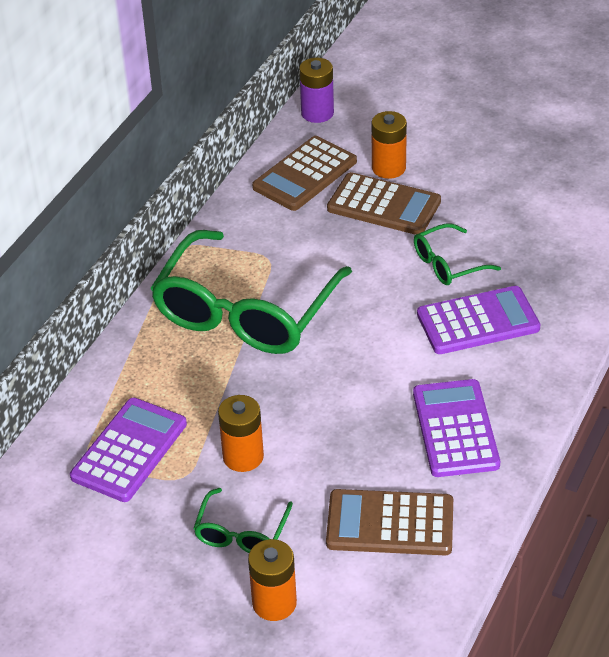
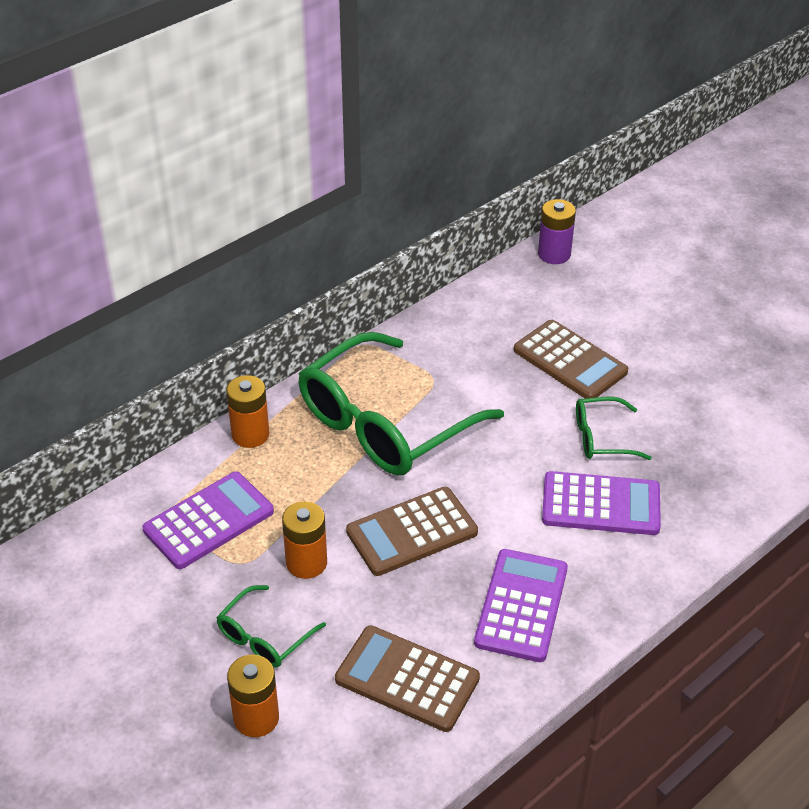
camera: 20 degrees right, 0 degrees up
brown calculator [252,136,357,211] -> brown calculator moved to [346,487,478,576]
orange battery [372,111,407,179] -> orange battery moved to [226,375,270,448]

